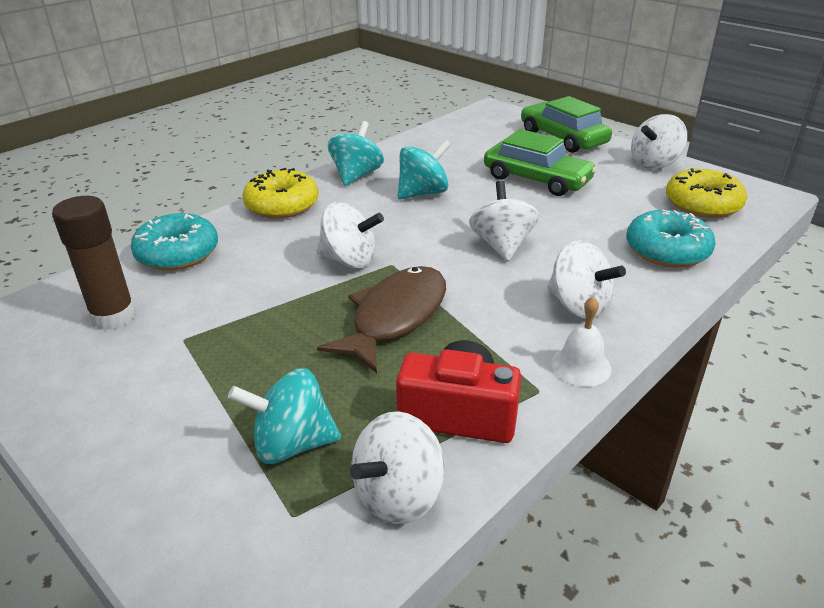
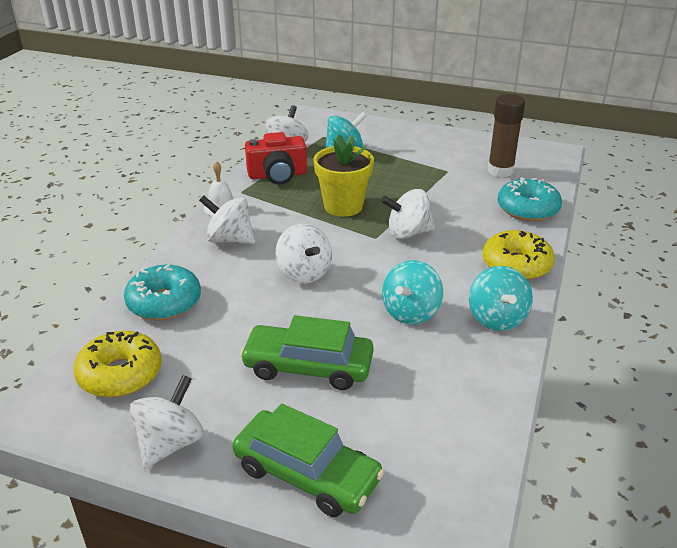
camera: 155 degrees right, 0 degrees up
brown fish [317,266,446,373] -> yellow flower pot [314,134,374,217]

